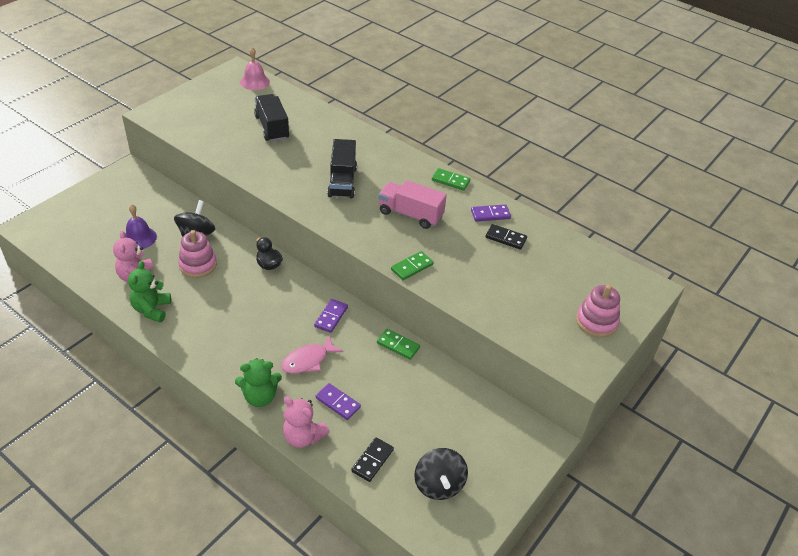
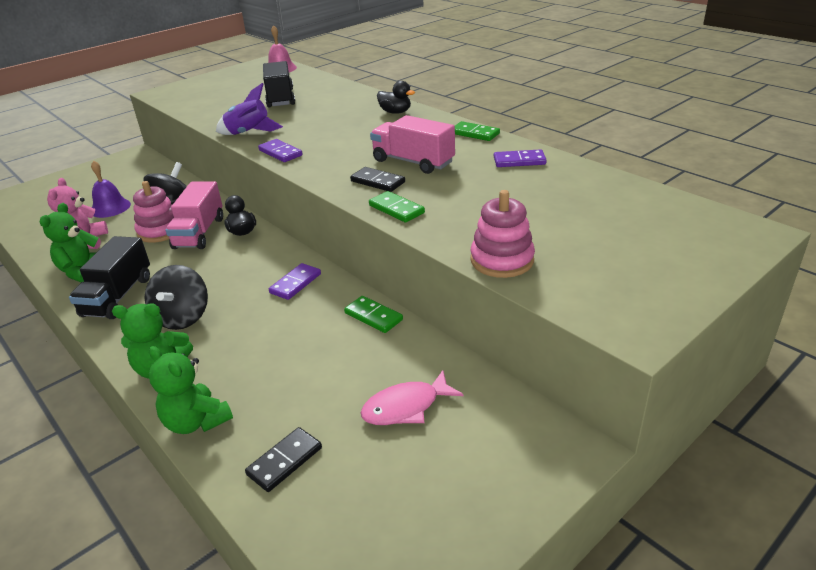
camera: 15 degrees right, 10 degrees down
pink fish [281,335,343,374] -> pink fish moved to [361,370,463,425]
pink teddy bear [283,397,329,448] -> green teddy bear [149,346,233,434]
purple domino [316,383,361,420] -> purple domino moved to [258,139,302,162]
black truck [327,139,357,198] -> black truck moved to [69,236,150,319]
green domino [391,251,433,280] -> green domino turned 75 degrees clockwise [369,191,425,223]
black spinning top [414,448,468,500] -> black spinning top moved to [145,265,208,330]
black domino [486,224,527,250] -> black domino moved to [350,167,405,192]
pink stacking toy [576,285,620,337] -> pink stacking toy moved to [471,190,535,278]
none -> pink truck [165,181,223,249]
none -> purple rocket [216,83,283,135]
none -> black duck [377,81,415,114]

